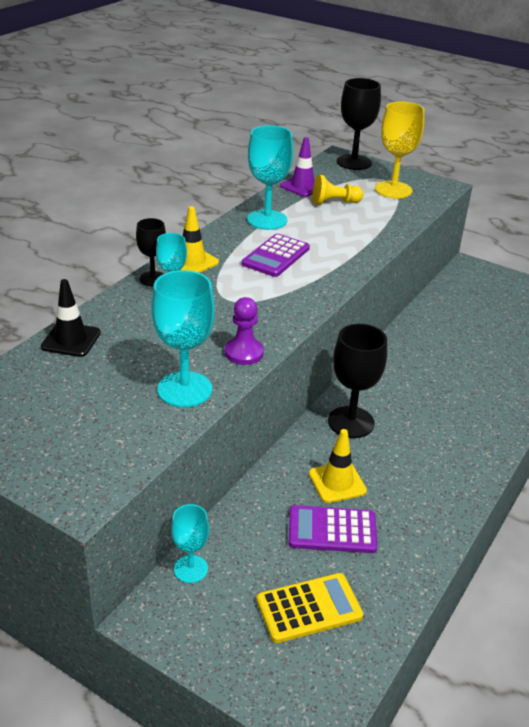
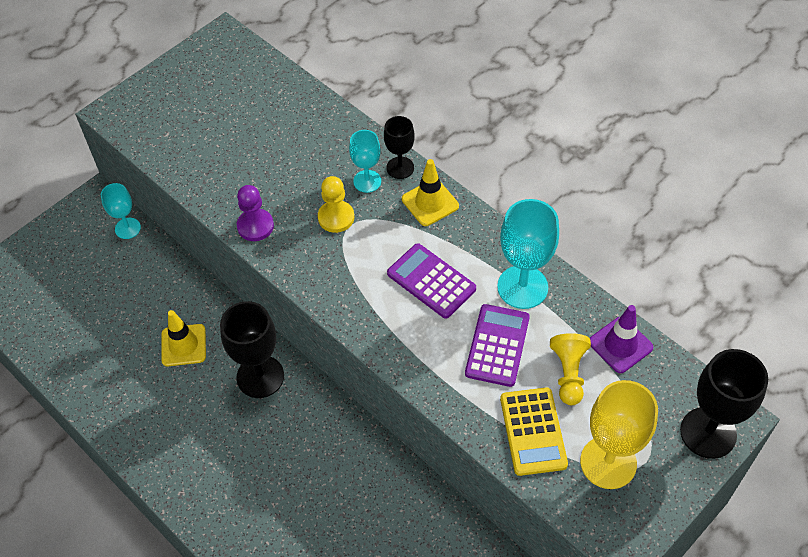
camera: 105 degrees right, 20 degrees up
black traffic cone [41,279,101,357] -> none
turquoise goblet [152,270,215,407] -> none
yellow calculator [257,573,363,643] -> yellow calculator moved to [500,387,568,476]
purple calculator [289,505,378,553] -> purple calculator moved to [465,304,530,387]
none -> yellow pawn [318,176,354,233]

